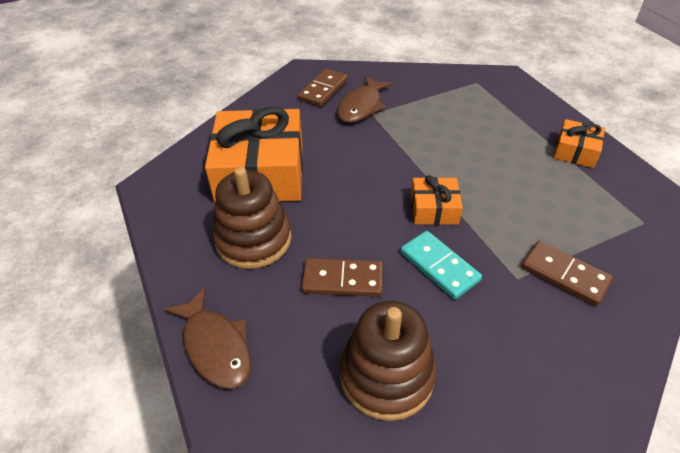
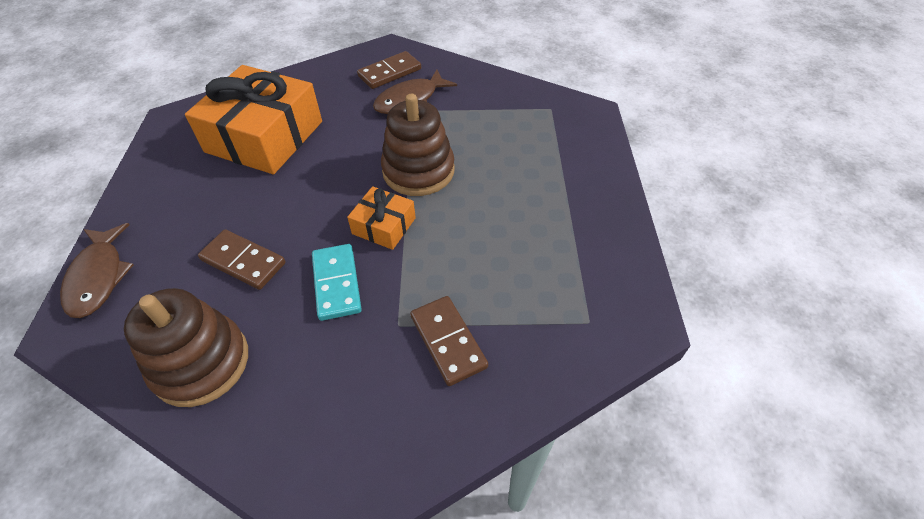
camera: 25 degrees right, 5 degrees up
brown stacking toy [213,167,292,269] -> brown stacking toy moved to [381,94,455,196]
orange gift [554,119,605,168] -> none

